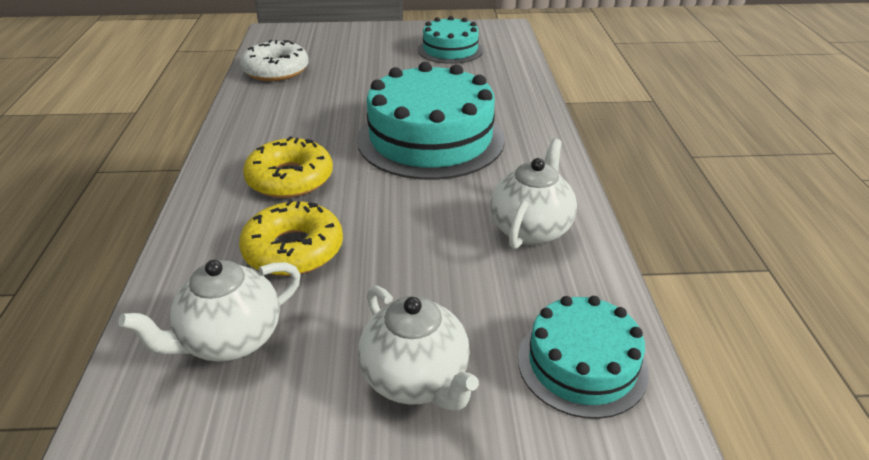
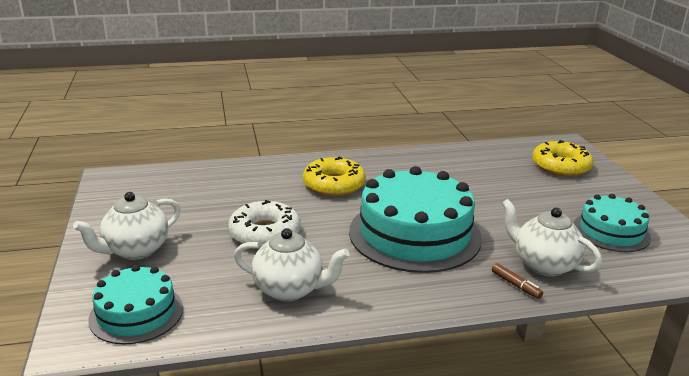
camera: 80 degrees right, 10 degrees down
white teapot [119,260,301,361] -> white teapot moved to [502,199,602,276]
yellow donut [239,200,343,276] -> yellow donut moved to [532,140,593,176]
white donut [240,40,309,81] -> white donut moved to [228,200,300,249]
none -> brown marker [492,263,543,299]

